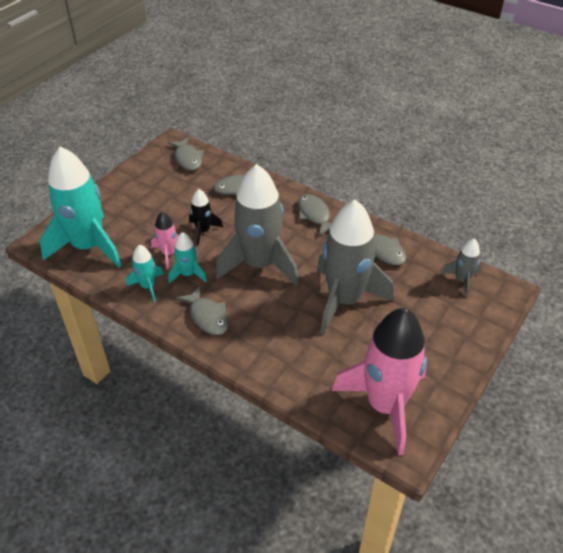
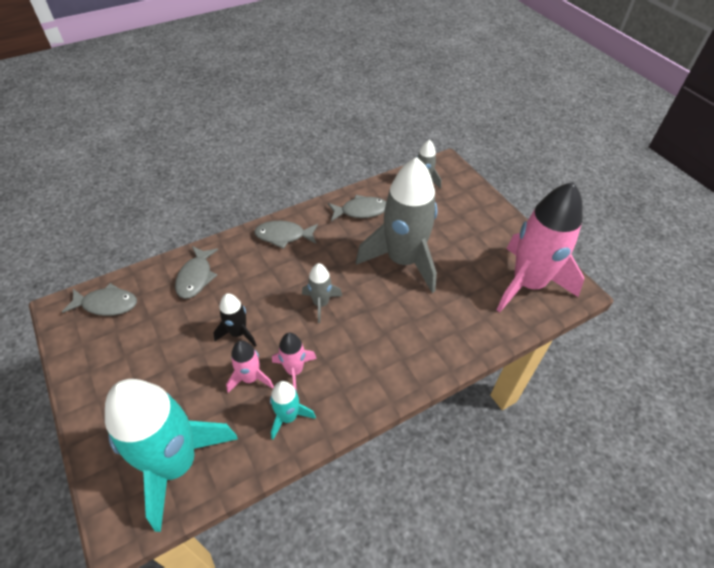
camera: 65 degrees left, 5 degrees up
turquoise rocket [168,232,207,283] -> pink rocket [272,333,317,391]
grey fish [176,286,229,335] -> none
grey rocket [215,164,299,287] -> grey rocket [302,263,342,323], size x0.46

